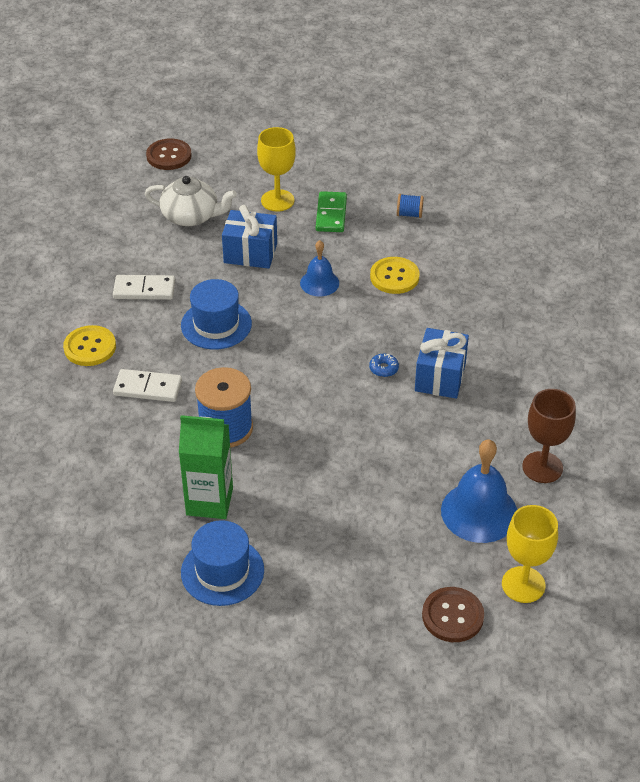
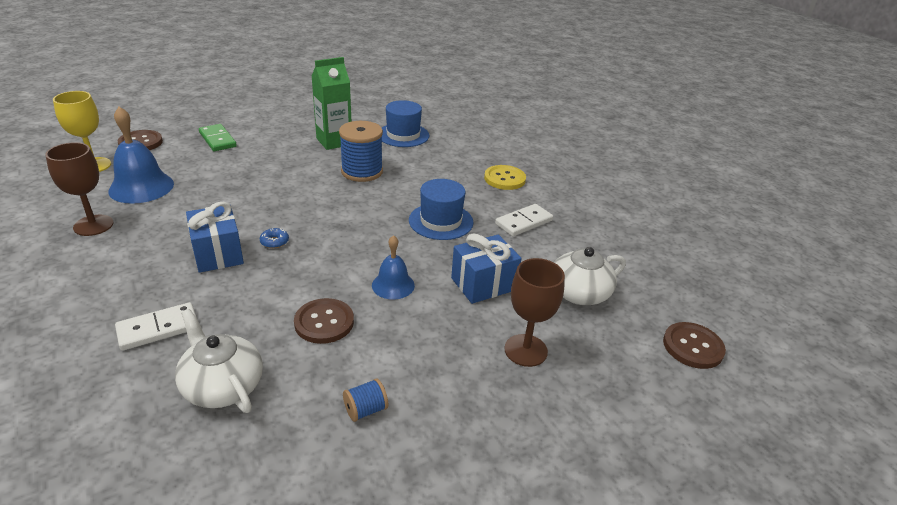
camera: 140 degrees right, 10 degrees down
white domino [113,369,182,402] -> white domino moved to [115,302,197,351]
blue hat [181,520,264,606] -> blue hat moved to [381,100,429,147]
yellow goblet [257,127,296,211] -> brown goblet [505,258,565,367]
green domino [316,191,347,232] -> green domino moved to [199,124,237,151]
yellow button [370,257,420,294] -> brown button [294,298,354,344]
none -> white teapot [175,309,263,413]

